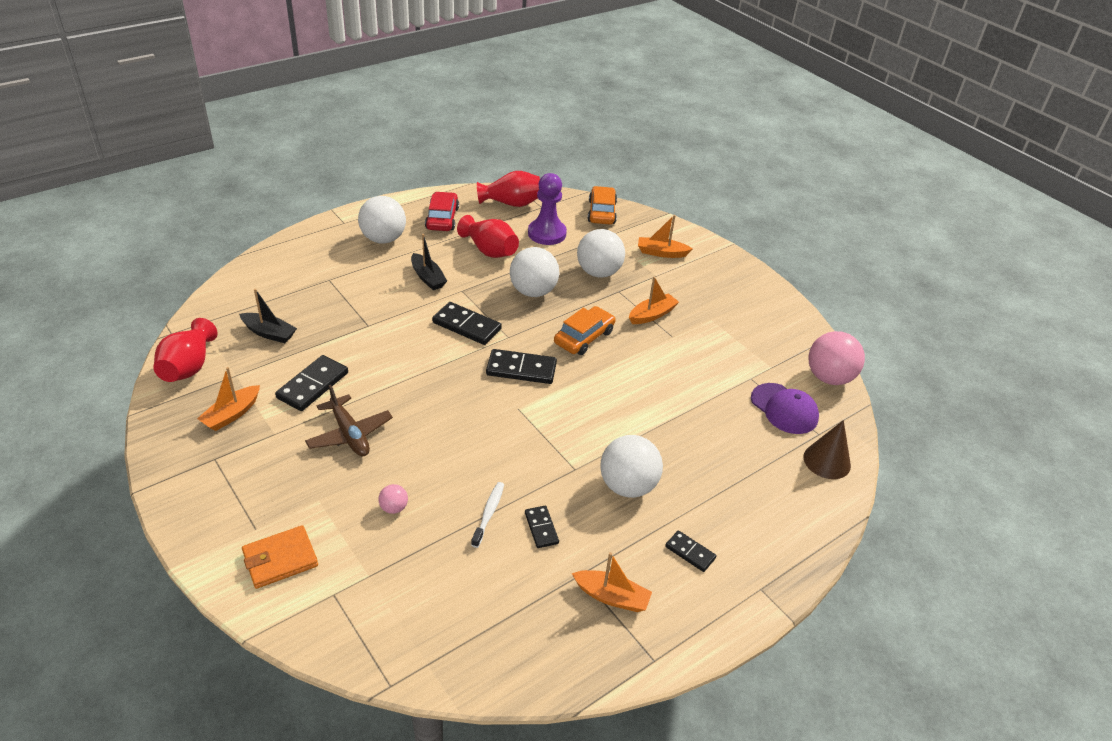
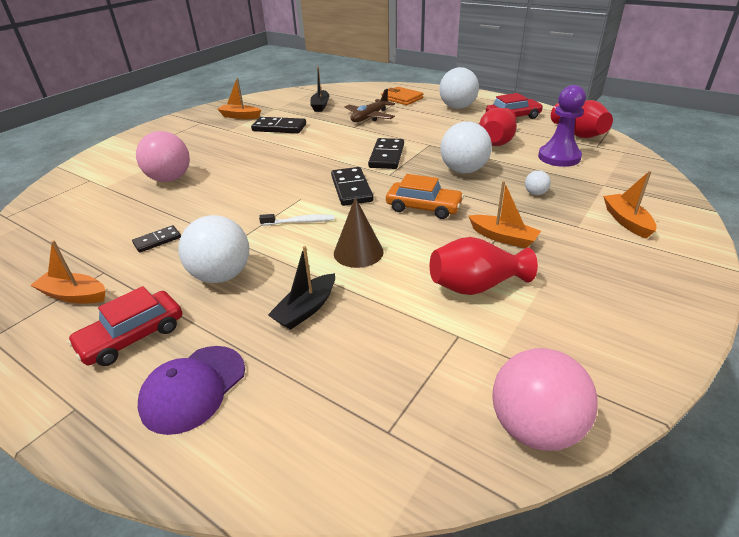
camera: 75 degrees right, 5 degrees down
red vase [153,318,218,382] -> red vase moved to [430,237,538,295]
orange wallet [242,525,318,589] -> orange wallet moved to [381,87,423,105]
brown plane [305,385,393,456] -> brown plane moved to [344,89,395,122]
pink ball [378,484,408,514] -> pink ball [136,131,190,182], size x2.21
black boat [411,234,447,290] -> black boat moved to [268,246,335,330]
white toothbrush [471,482,504,548] -> white toothbrush moved to [259,214,334,226]
orange boat [572,552,652,612] -> orange boat turned 105 degrees clockwise [30,240,105,303]
white ball [577,229,625,278] -> white ball [525,170,551,195], size x0.45
orange car [587,186,617,224] -> none
black domino [665,530,717,572] -> red car [67,286,182,366]
purple cap [751,383,819,434] -> purple cap moved to [138,346,245,435]
brown cone [803,420,851,479] -> brown cone moved to [334,197,384,268]

